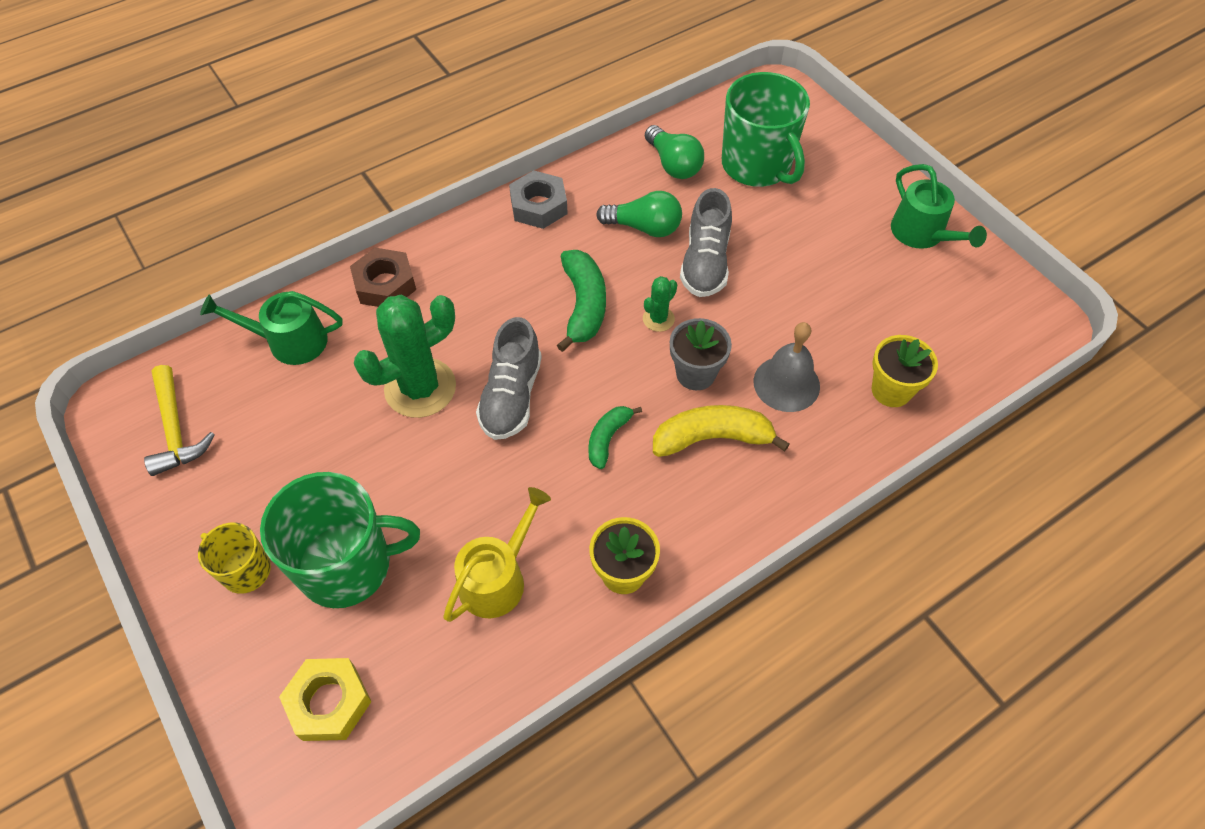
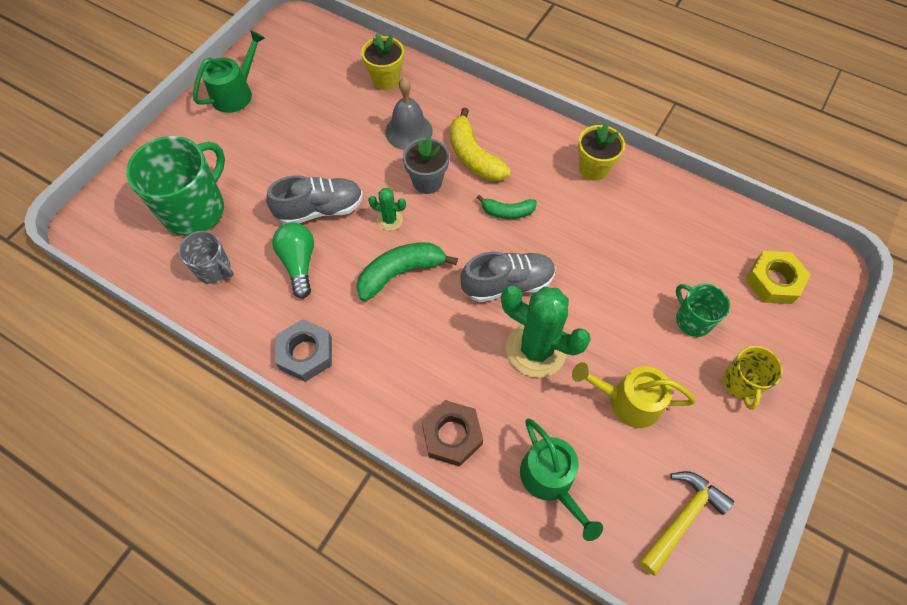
camera: 115 degrees left, 5 degrees up
green mug [260,472,420,608] -> green mug [676,284,730,337], size x0.54
yellow watering can [443,487,551,622] -> yellow watering can moved to [572,362,696,428]
green light bulb [645,125,704,179] -> grey mug [178,231,234,284]

